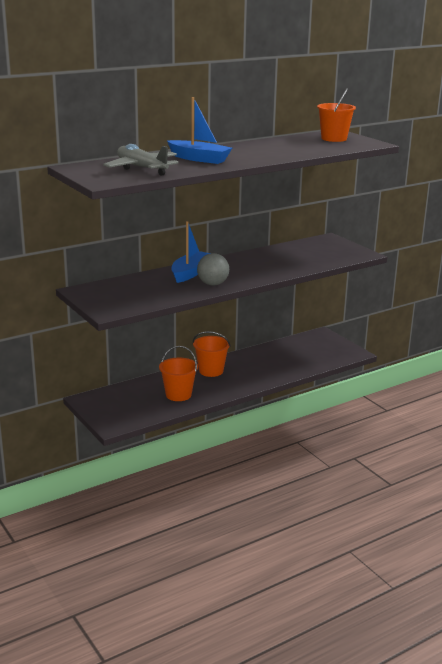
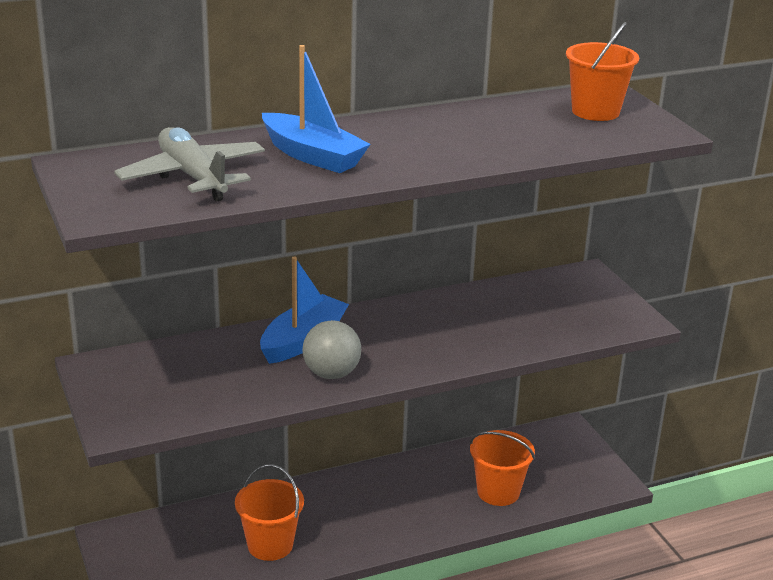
camera: 10 degrees right, 5 degrees up
orange bucket [193,331,231,377] -> orange bucket moved to [470,430,535,506]

